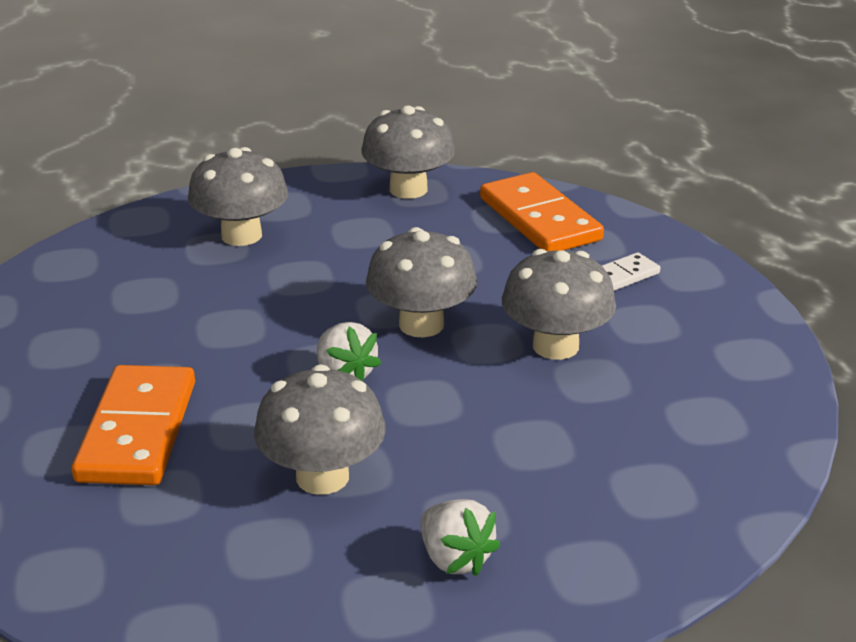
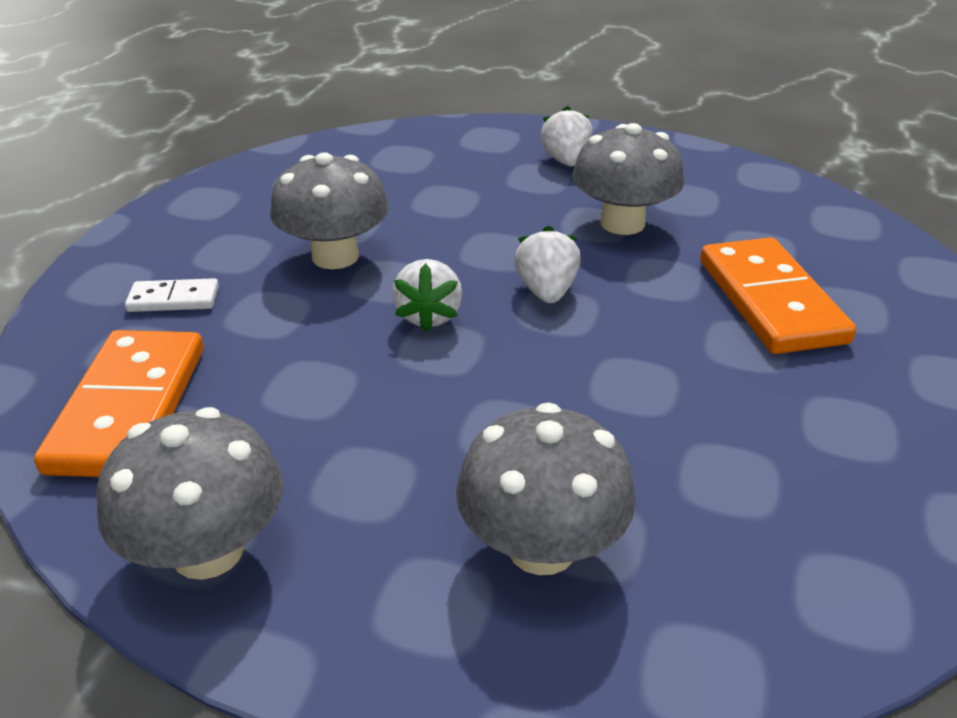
camera: 150 degrees left, 5 degrees up
orange domino [72,365,195,485] -> orange domino turned 45 degrees counterclockwise [700,237,856,354]
grey mushroom [366,227,477,338] -> white strawberry [392,259,462,332]

